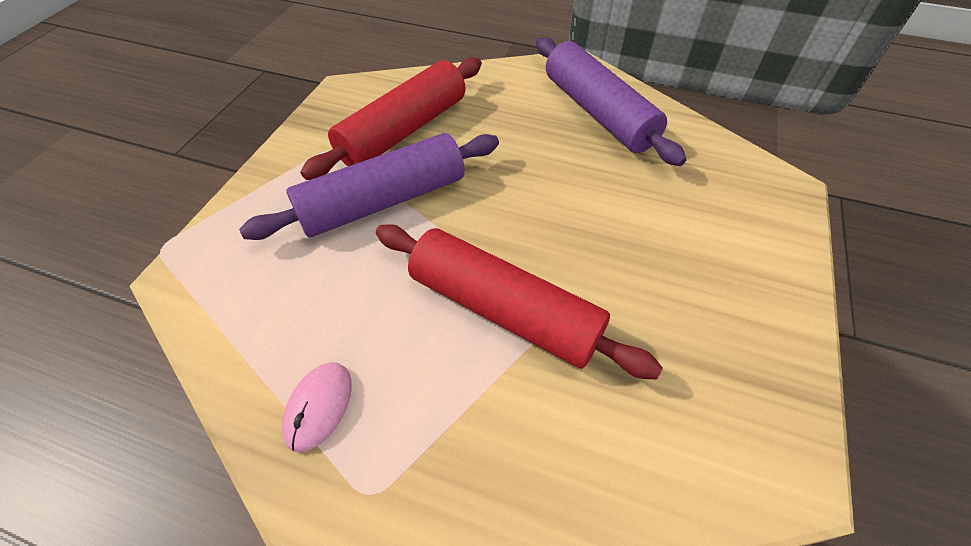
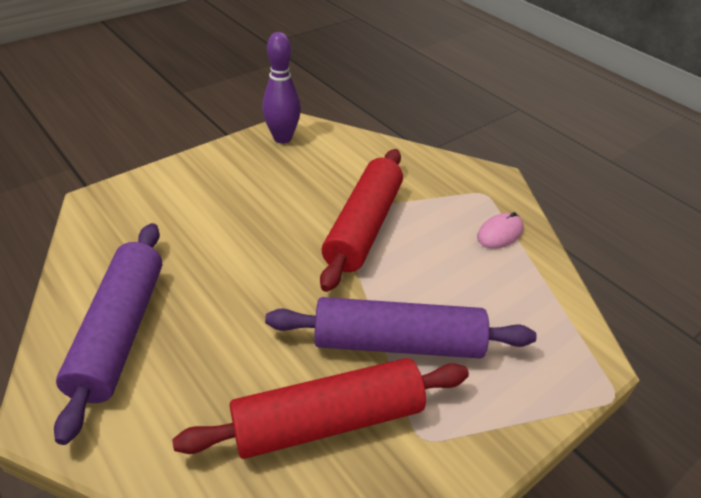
camera: 150 degrees left, 10 degrees down
red rolling pin [376,224,663,380] -> red rolling pin turned 45 degrees clockwise [320,149,403,292]
none -> purple bowling pin [262,32,301,143]

